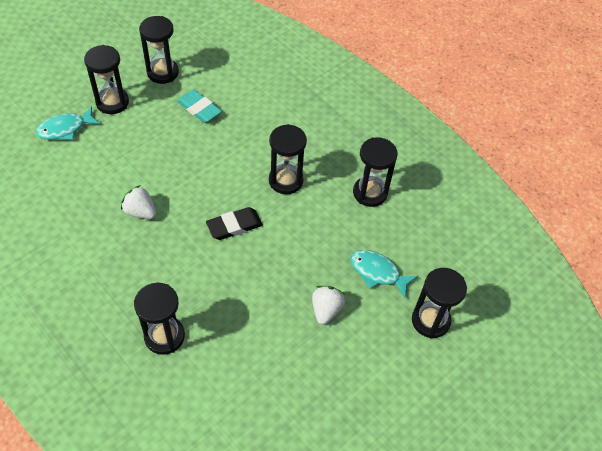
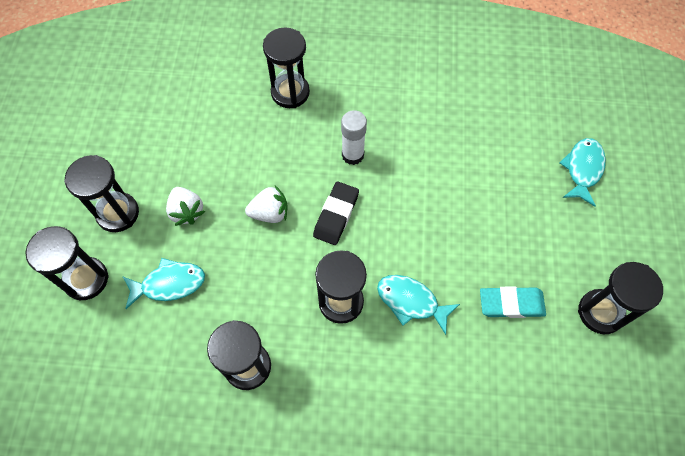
camera: 140 degrees right, 10 degrees up
black hourglass [84,45,129,114] -> black hourglass moved to [64,155,139,232]
white strawberry [121,185,156,219] -> white strawberry moved to [245,185,288,223]
none -> white glue stick [341,110,367,165]
none -> turquoise fish [377,275,460,335]

